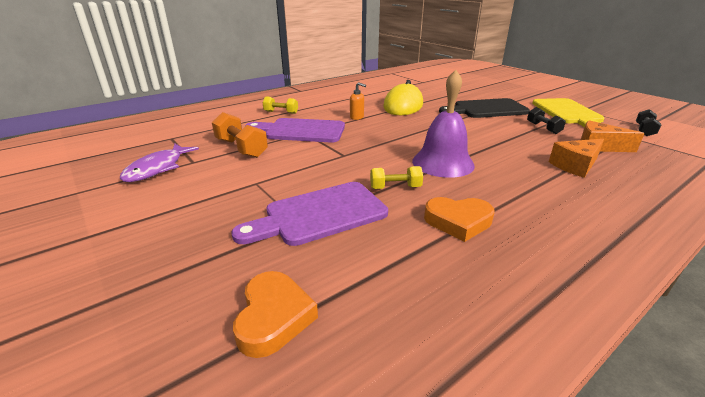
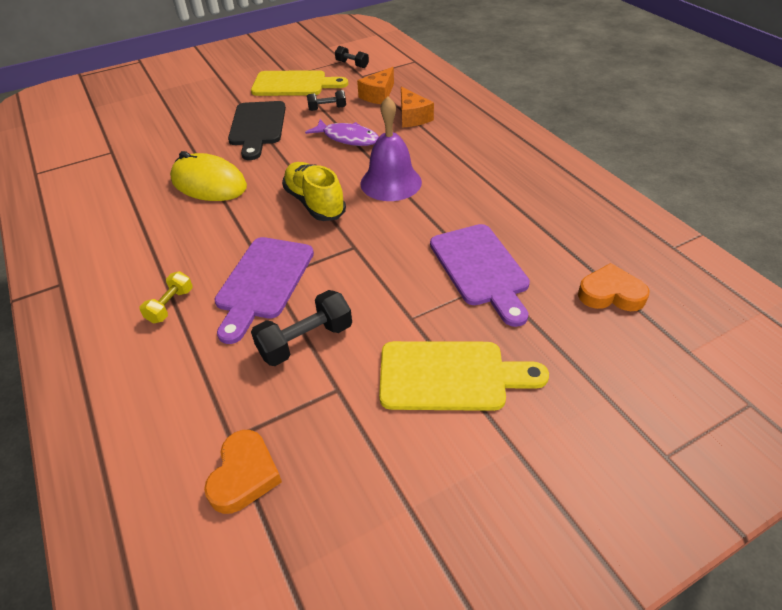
camera: 80 degrees left, 15 degrees up
purple fish [120,144,199,182] -> purple fish moved to [305,119,379,146]
orange dumbbell [212,112,268,158] -> black dumbbell [251,290,352,366]
orange soap dispenser [350,82,366,120] -> none
yellow dumbbell [370,166,423,189] -> none
orange heart [424,197,495,242] -> orange heart moved to [204,430,282,514]
none -> yellow shoe [282,162,346,221]
none -> yellow cutting board [379,341,549,411]

